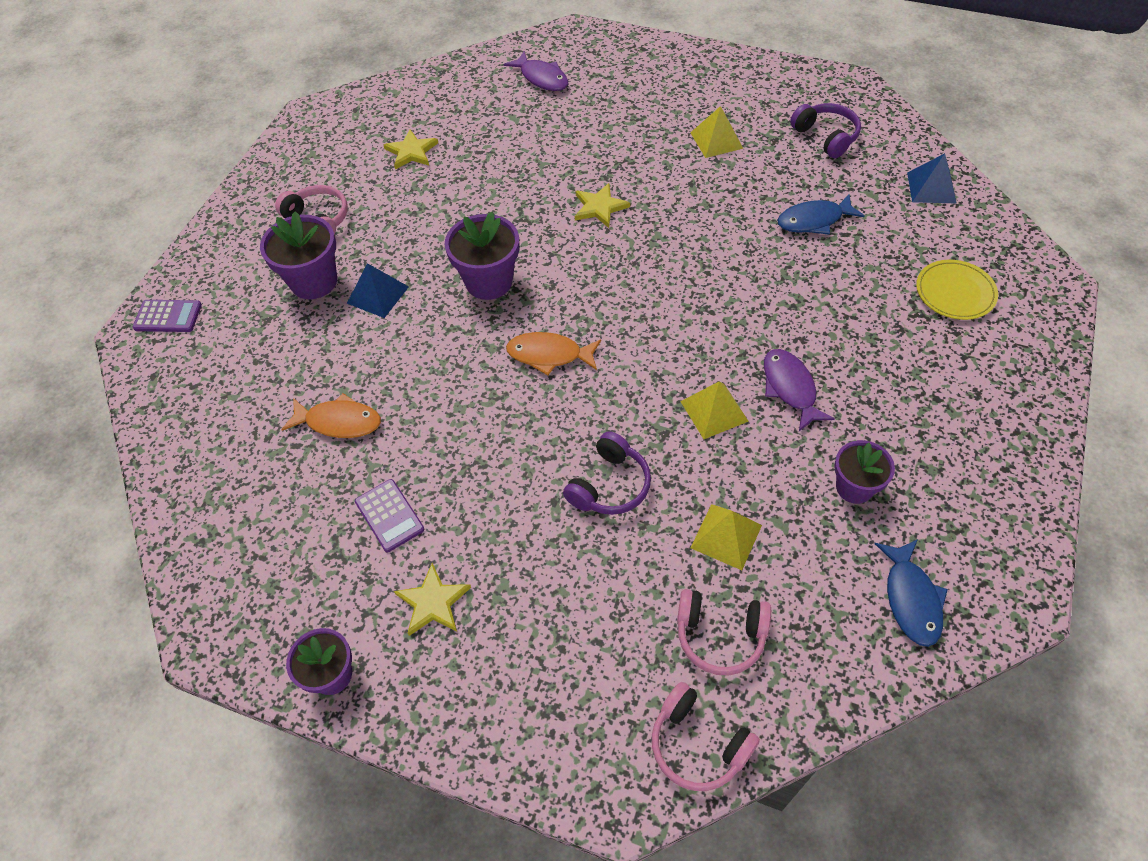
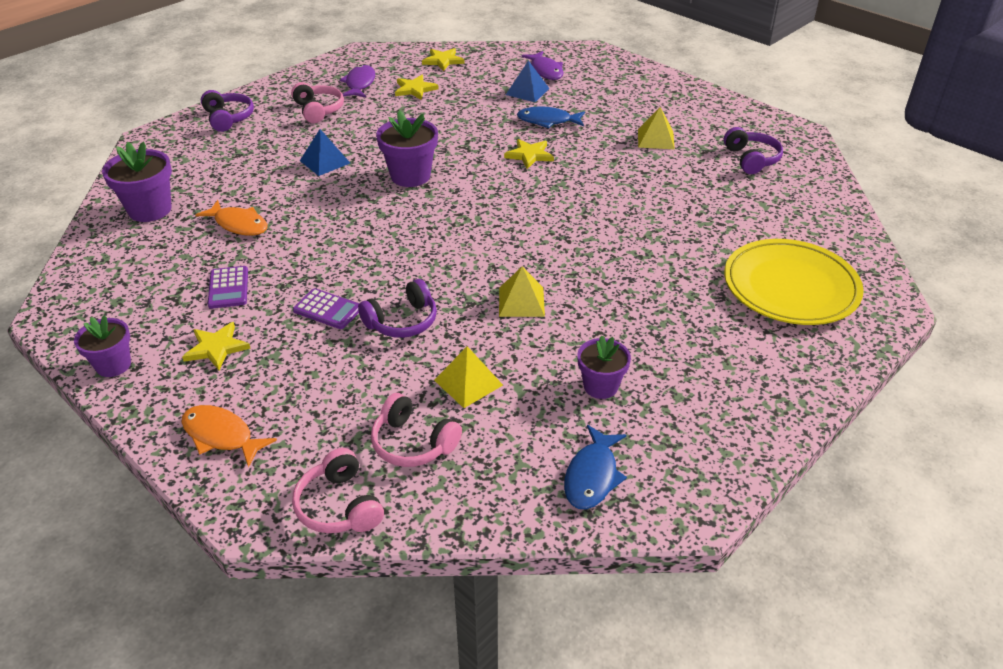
camera: 20 degrees right, 15 degrees down
purple calculator [133,300,202,332] -> purple calculator moved to [293,288,359,329]
purple flower pot [260,211,337,299] -> purple flower pot moved to [102,142,172,222]
orange fish [506,332,601,375] -> orange fish moved to [181,405,277,468]
purple fish [764,349,835,431] -> purple fish moved to [340,65,375,97]
blue fish [777,194,865,235] -> blue fish moved to [517,107,585,128]
blue pyramid [907,153,956,203] -> blue pyramid moved to [506,60,550,102]
yellow plate [916,260,998,320] -> yellow plate [724,239,864,325], size x1.81
none -> purple headphones [201,90,254,132]
none -> yellow star [422,48,465,71]

